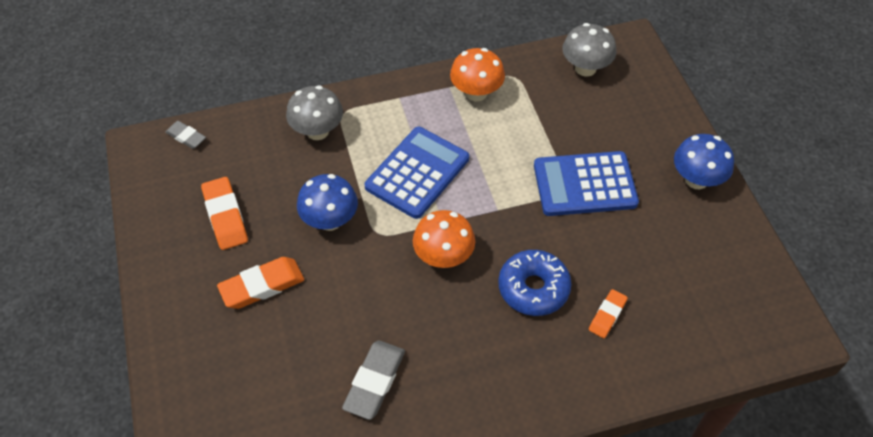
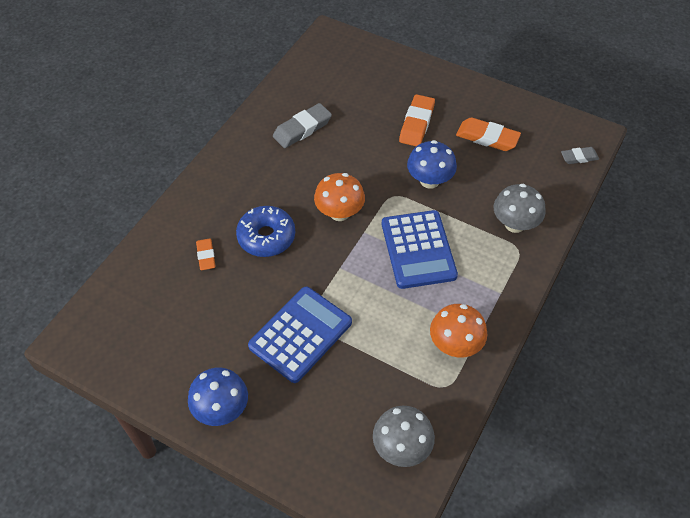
camera: 135 degrees right, 0 degrees up
grey eraser [342,340,405,420] -> grey eraser turned 75 degrees clockwise [273,103,332,148]

